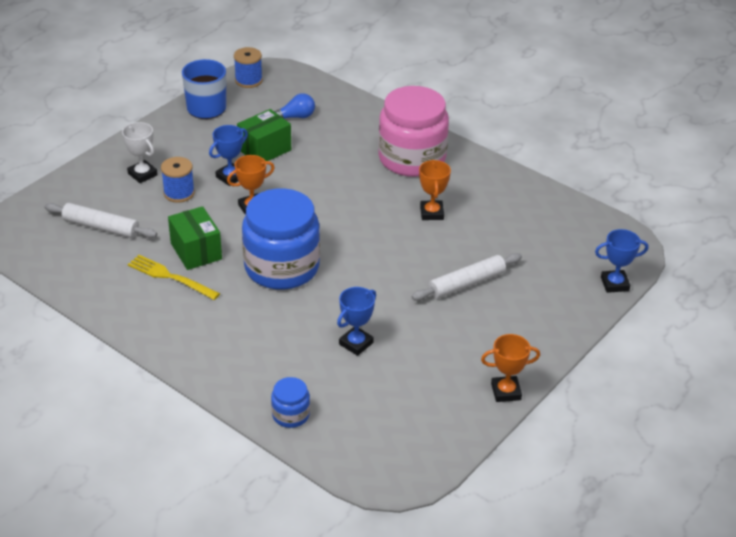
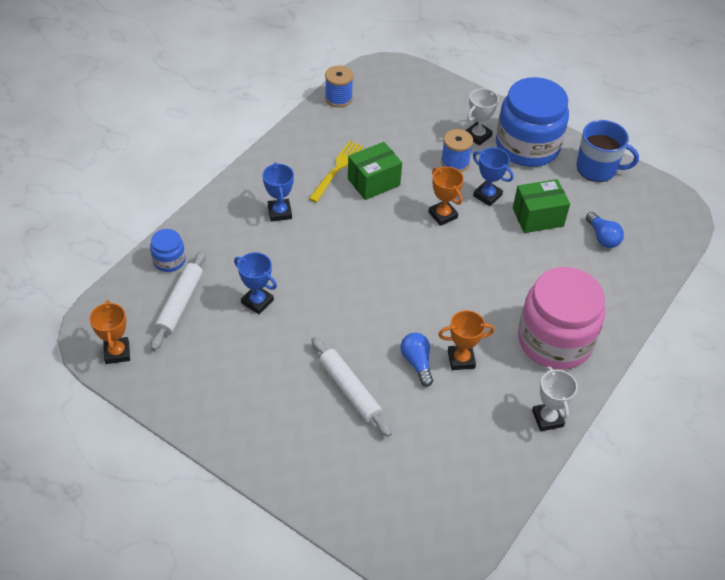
camera: 85 degrees right, 10 degrees up
white rolling pin [44,203,157,238] -> white rolling pin moved to [151,250,206,351]
blue spool [234,47,263,88] -> blue spool moved to [325,65,353,107]
green box [237,109,291,161] -> green box turned 60 degrees counterclockwise [513,179,570,233]
blue jar [242,188,320,290] -> blue jar moved to [496,77,569,167]
orange trophy [481,334,540,402] -> orange trophy moved to [89,300,130,364]
blue trophy [595,229,648,293] -> blue trophy moved to [263,162,294,222]
none -> blue light bulb [401,333,433,387]
none -> white trophy [532,366,578,431]

